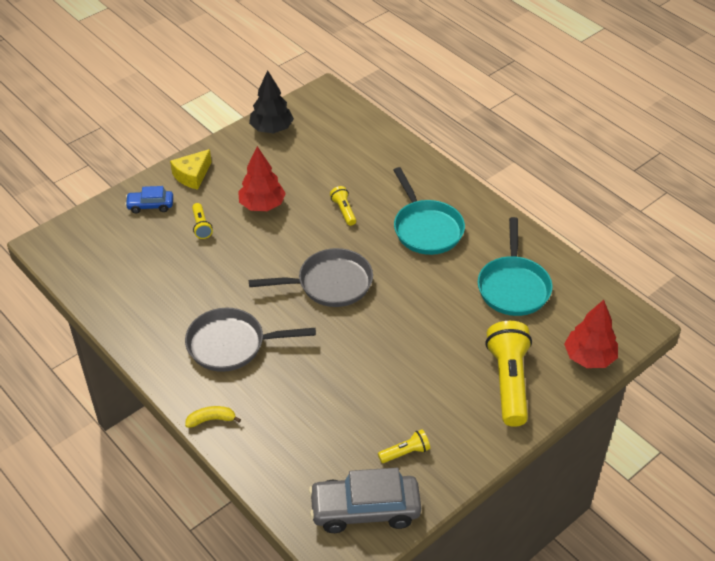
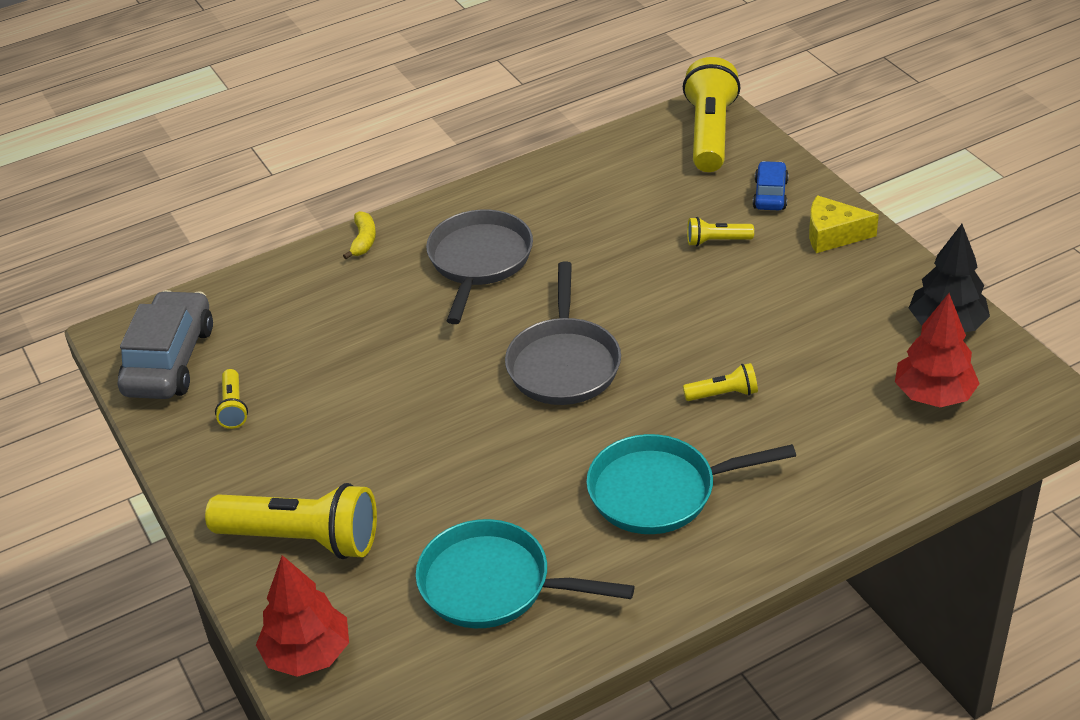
camera: 105 degrees right, 5 degrees down
yellow cheese [170,149,211,190] -> yellow cheese turned 45 degrees counterclockwise [809,195,879,253]
red tree [238,146,286,211] -> red tree moved to [895,293,980,407]
none -> yellow flashlight [683,57,741,172]

